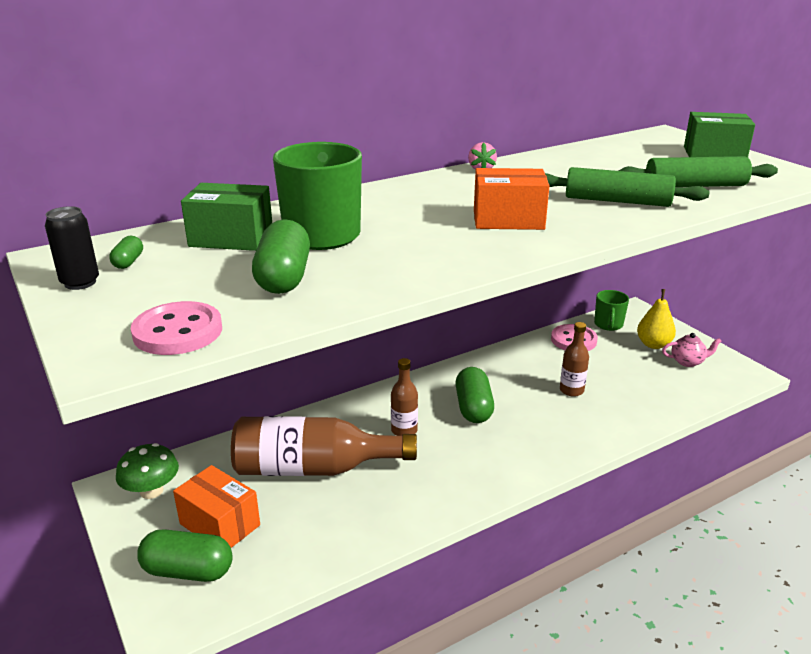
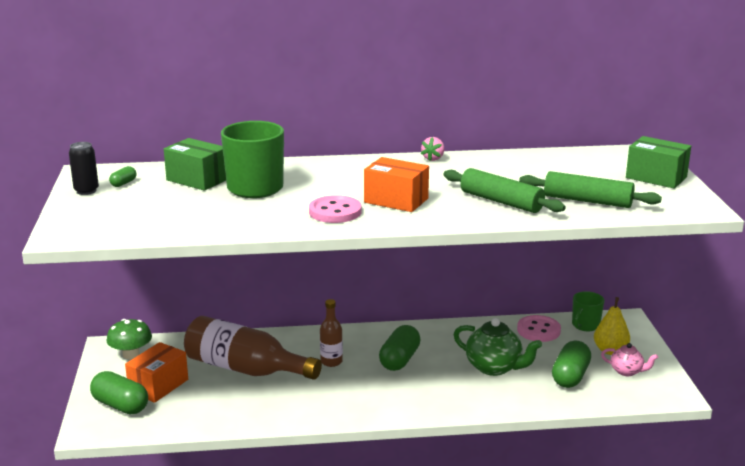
camera: 25 degrees right, 5 degrees down
pink button [131,301,222,355] -> pink button moved to [309,195,361,223]
orange box [173,465,260,548] -> orange box turned 60 degrees clockwise [125,342,188,403]
green capsule [252,219,310,294] -> green capsule moved to [552,341,591,388]
brown bottle [560,322,589,397] -> green teapot [453,318,542,376]

